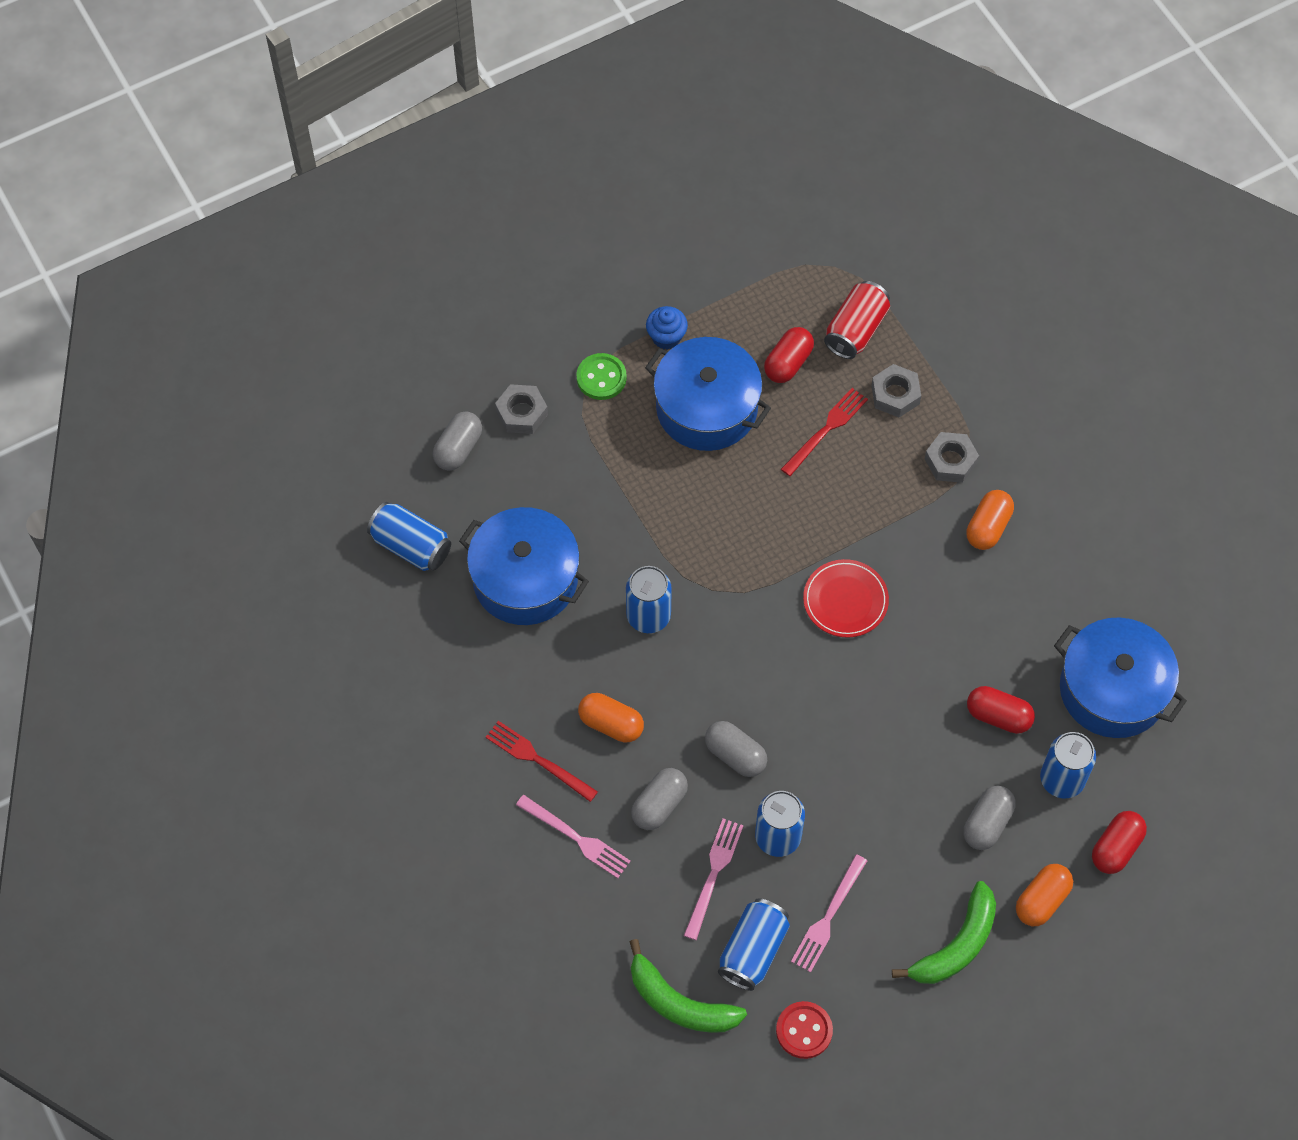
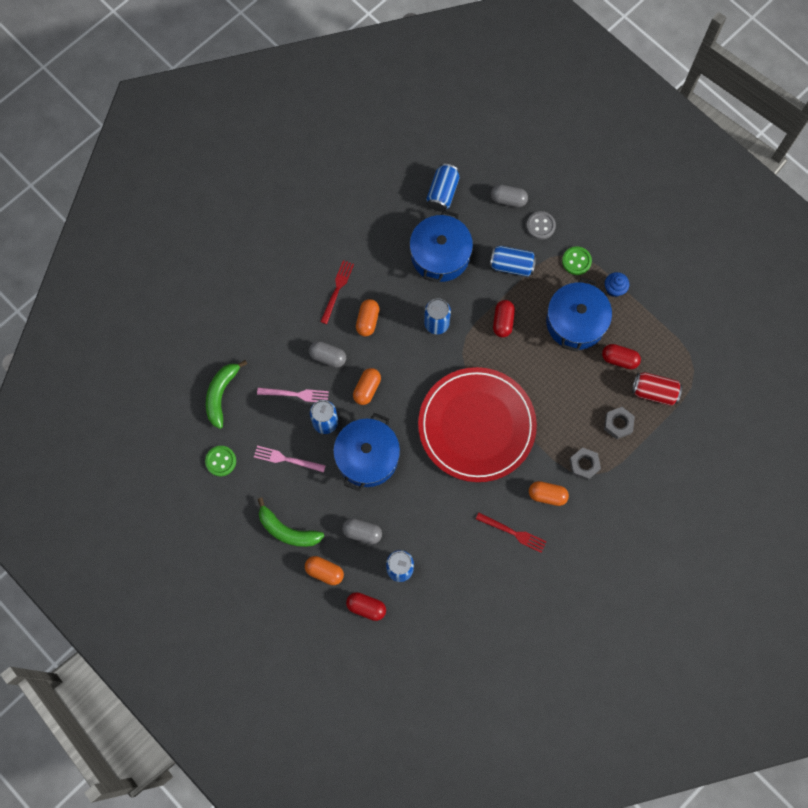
camera: 75 degrees right, 10 degrees up
grey nut [495,384,548,434] -> grey button [526,211,556,240]
pink fork [516,795,631,878] -> none
grey capsule [705,721,767,777] -> orange capsule [353,368,381,405]
blue can [718,898,790,991] -> blue can moved to [490,246,537,277]
red button [776,1001,833,1059] -> green button [205,446,236,476]
red fork [781,388,868,476] -> red fork moved to [476,513,547,553]
red plate [803,559,889,638] -> red plate [418,367,537,482], size x2.37
red capsule [967,686,1035,734] -> red capsule moved to [493,300,515,338]
blue pot [1054,617,1187,738] -> blue pot moved to [333,413,400,491]

